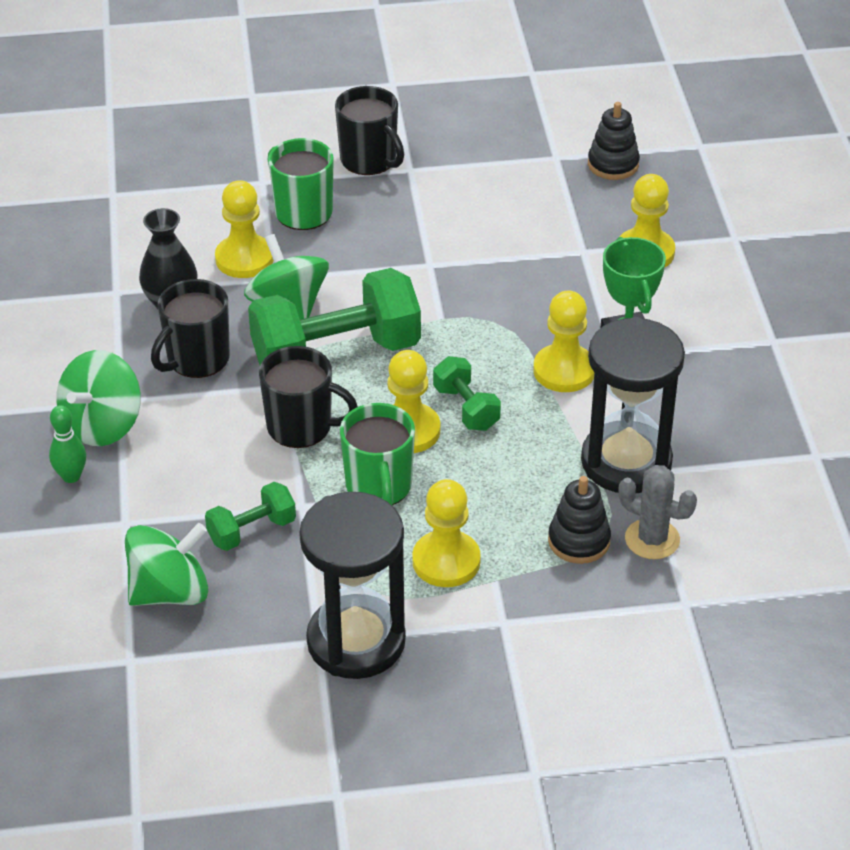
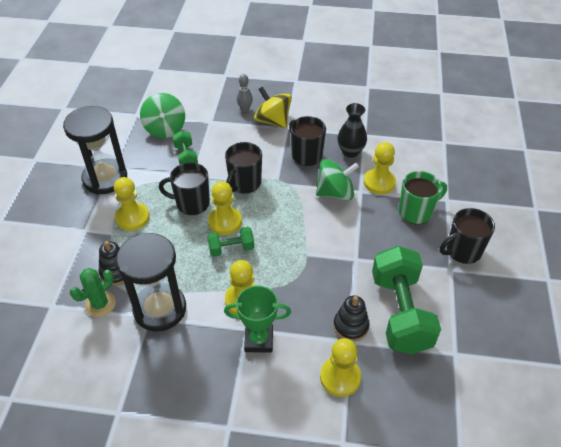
camera: 105 degrees right, 5 degrees up
green bowling pin [49,405,86,483] -> grey bowling pin [237,74,253,112]
green spinning top [56,350,141,446] -> yellow spinning top [254,86,292,129]
green dumbbell [248,268,421,365] -> green dumbbell moved to [372,246,441,354]
green mug [340,403,415,505] -> black mug [159,163,210,215]
black stacking toy [588,102,640,180] -> black stacking toy moved to [333,296,370,342]
grey cactus [618,465,697,559] -> green cactus [70,268,116,317]

